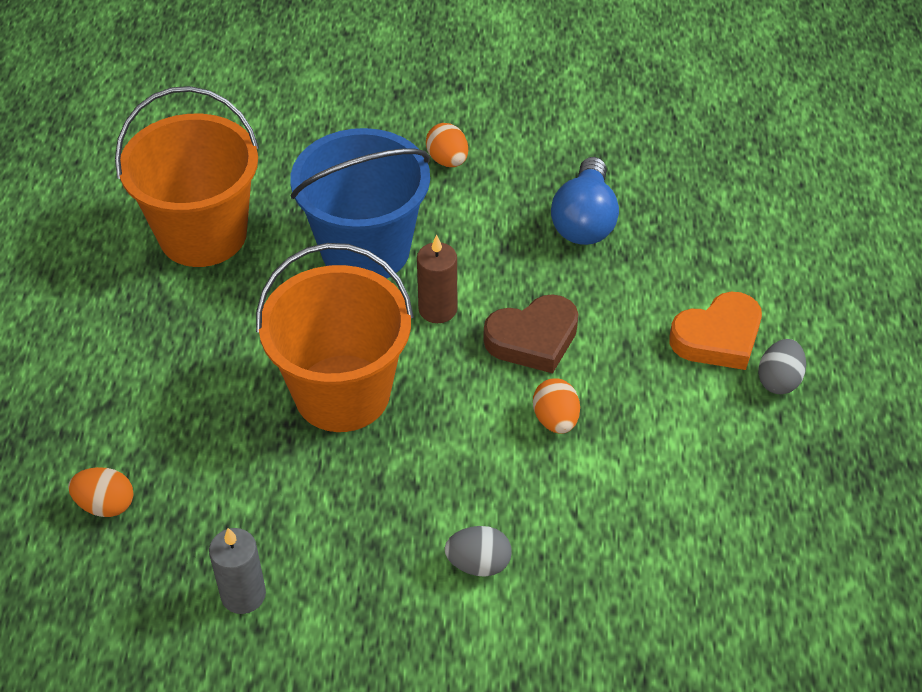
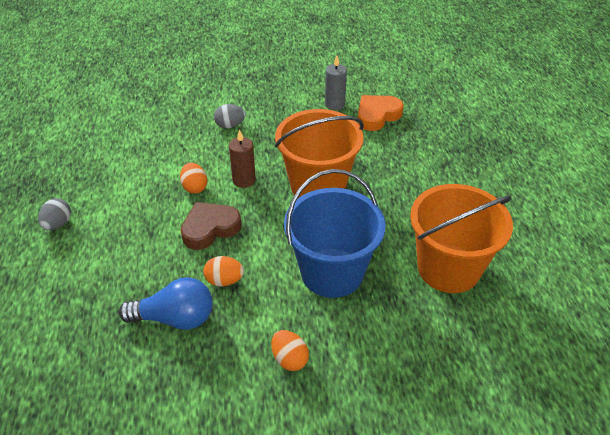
camera: 170 degrees right, 5 degrees down
orange egg [68,467,133,517] -> orange egg moved to [203,256,244,286]
brown candle [417,235,457,323] -> brown candle moved to [229,129,256,188]
blue light bulb [551,157,619,245] -> blue light bulb turned 90 degrees clockwise [119,277,213,330]
orange heart [669,292,762,370] -> orange heart moved to [358,95,404,131]

